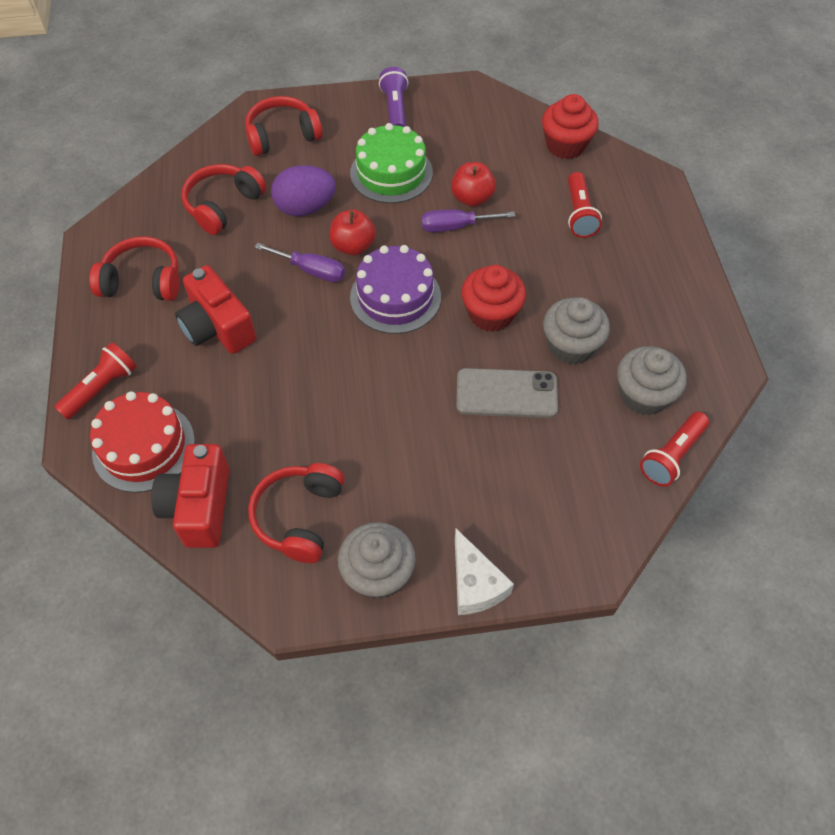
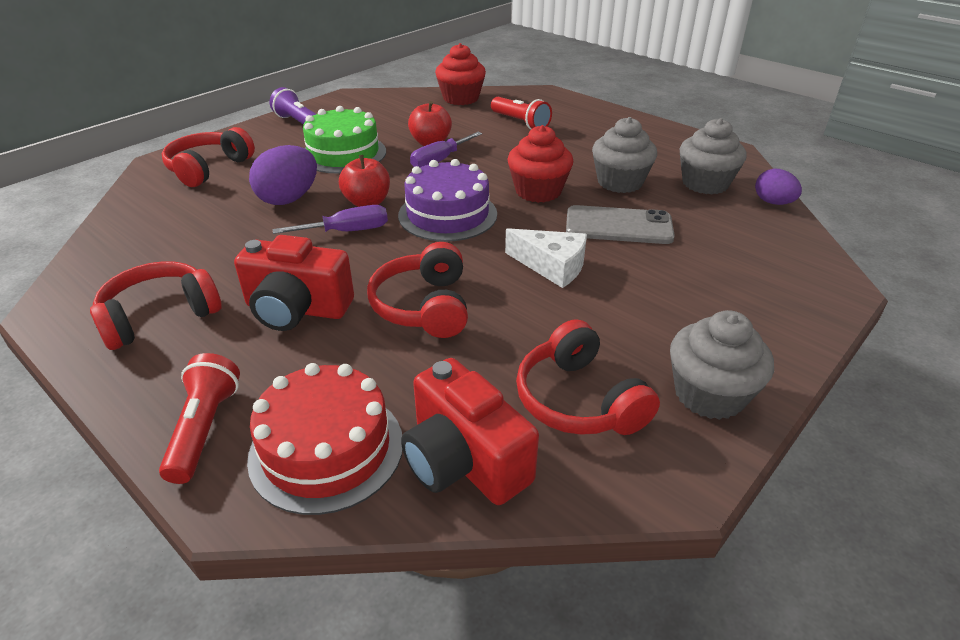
camera: 40 degrees left, 20 degrees down
red headphones [181,164,266,235] -> red headphones moved to [367,242,468,338]
white cheese [455,529,514,615] -> white cheese moved to [505,228,587,288]
grey phone [456,368,558,418] -> grey phone turned 45 degrees clockwise [566,205,675,244]
red flashlight [640,412,709,487] -> purple egg [755,169,802,205]

